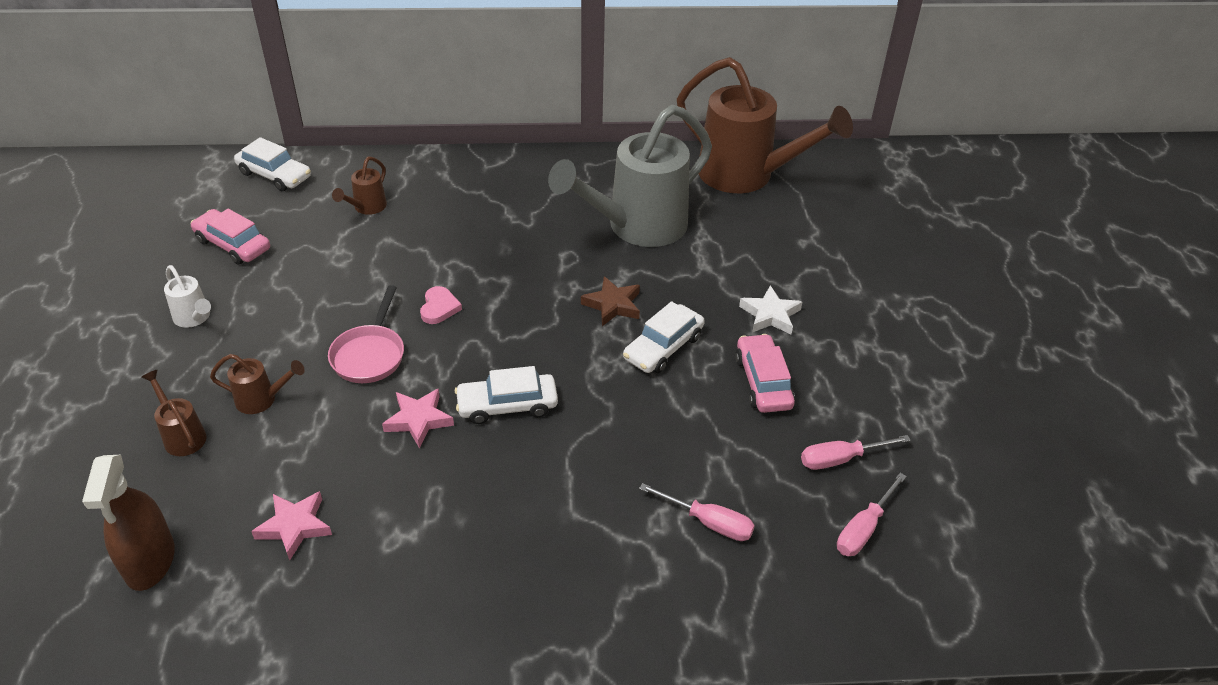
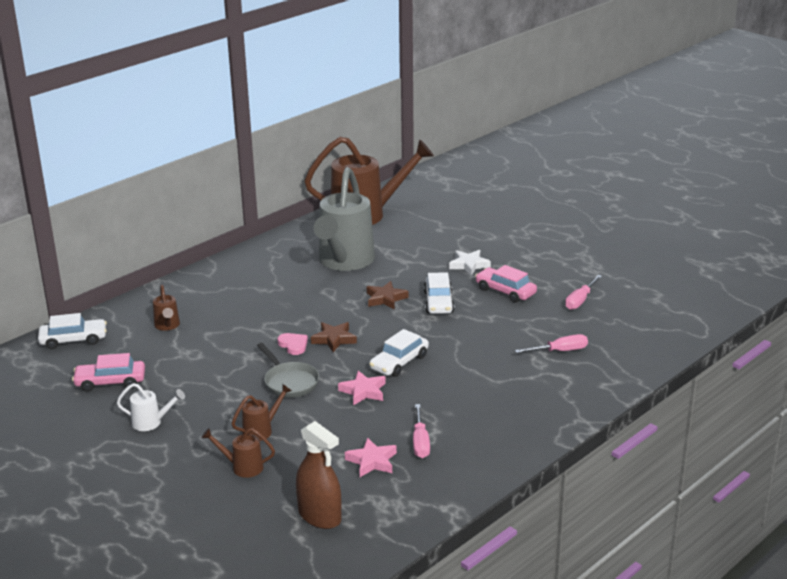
camera: 40 degrees left, 15 degrees down
pink pan [328,285,404,383] -> grey pan [257,343,319,398]
pink screwdriver [837,473,907,556] -> pink screwdriver moved to [413,404,430,458]
none -> brown star [311,322,357,352]

